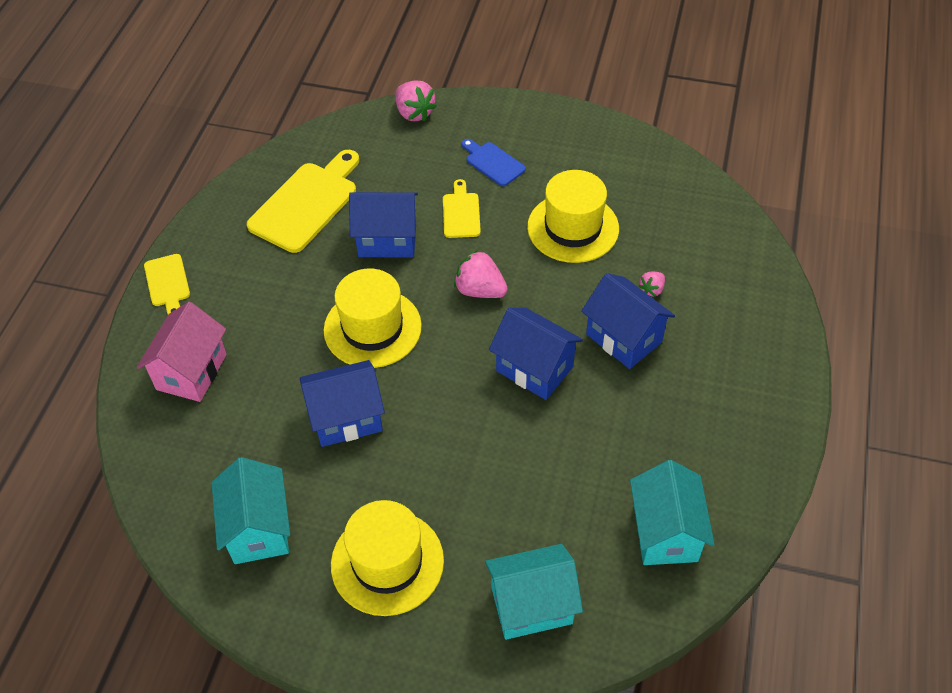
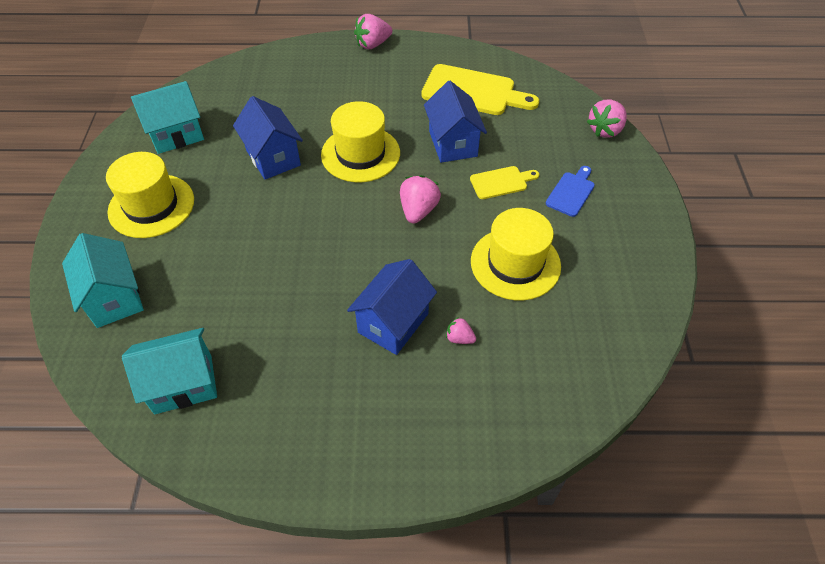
camera: 75 degrees right, 0 degrees up
pink house [137,302,227,402] -> none
yellow cutting board [144,254,190,314] -> pink strawberry [354,14,392,49]
blue house [489,308,583,400] -> none

